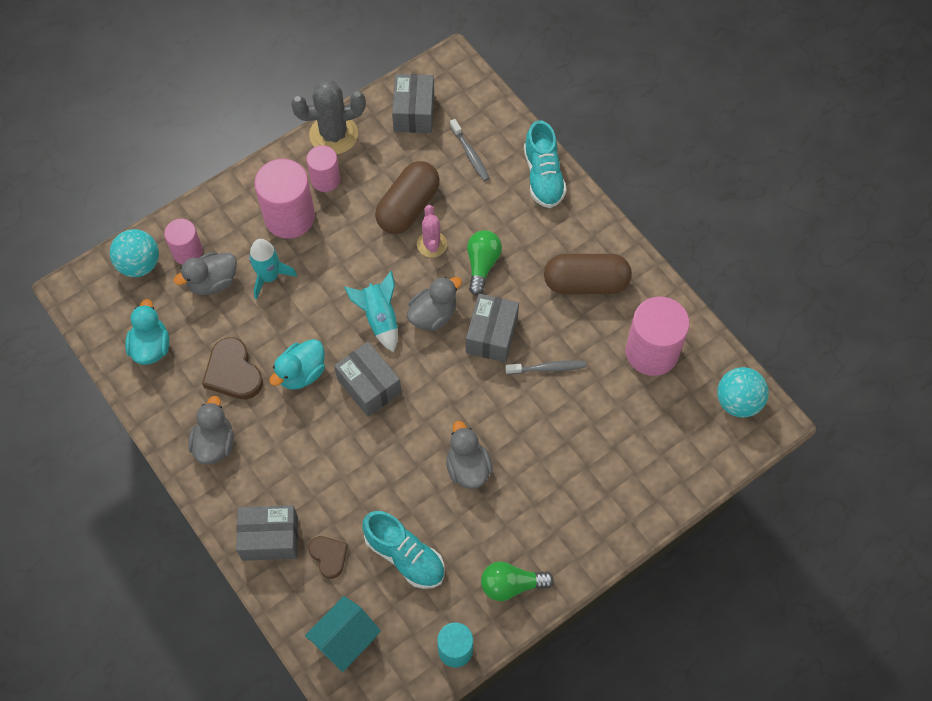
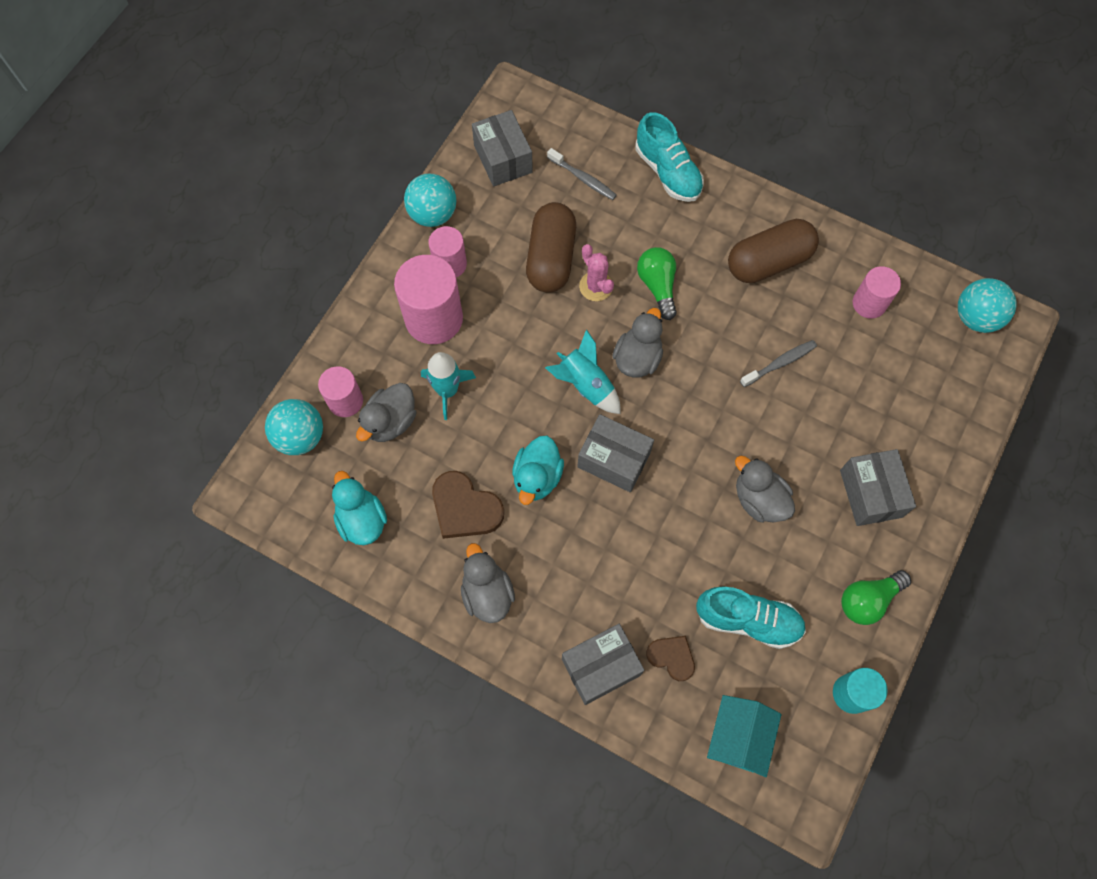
camera: 25 degrees left, 5 degrees up
grey cactus [291,80,366,154] -> turquoise ball [404,174,456,227]
grey box [466,294,519,362] -> grey box moved to [840,449,916,526]
pink cylinder [626,297,690,376] -> pink cylinder [853,266,901,319], size x0.59

